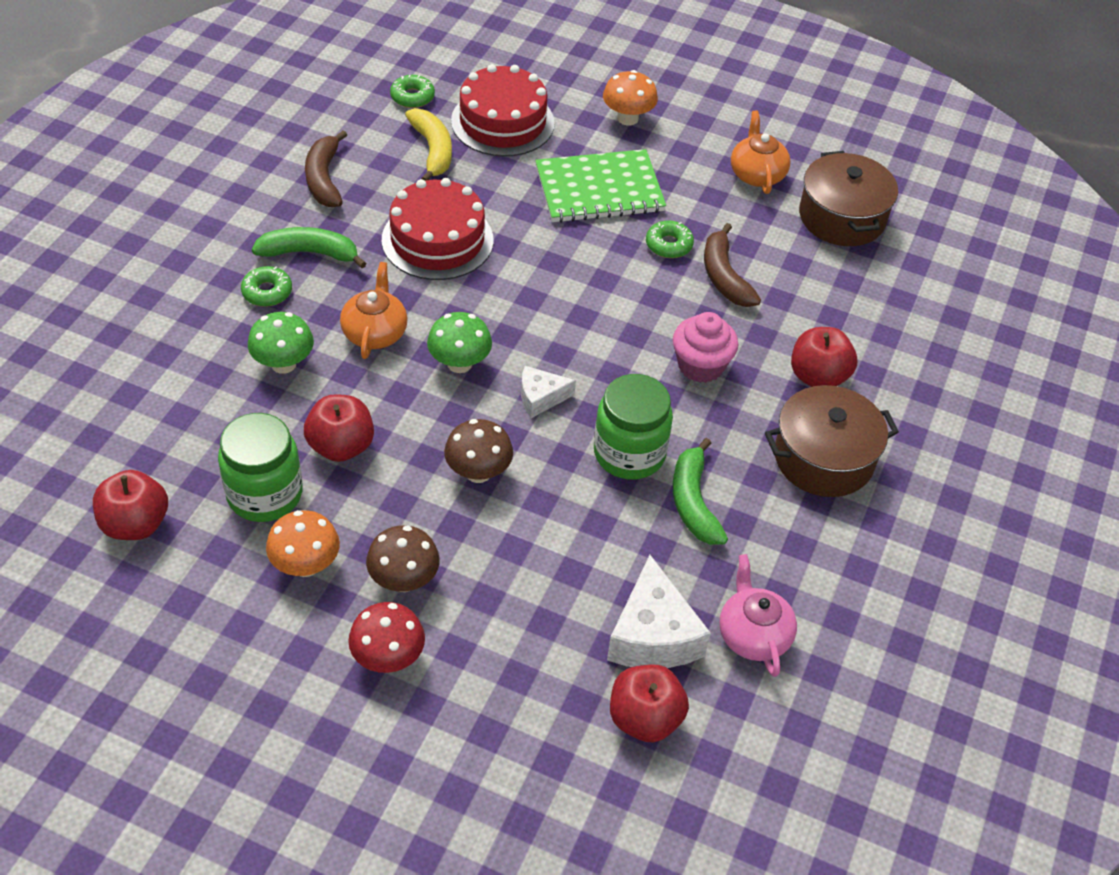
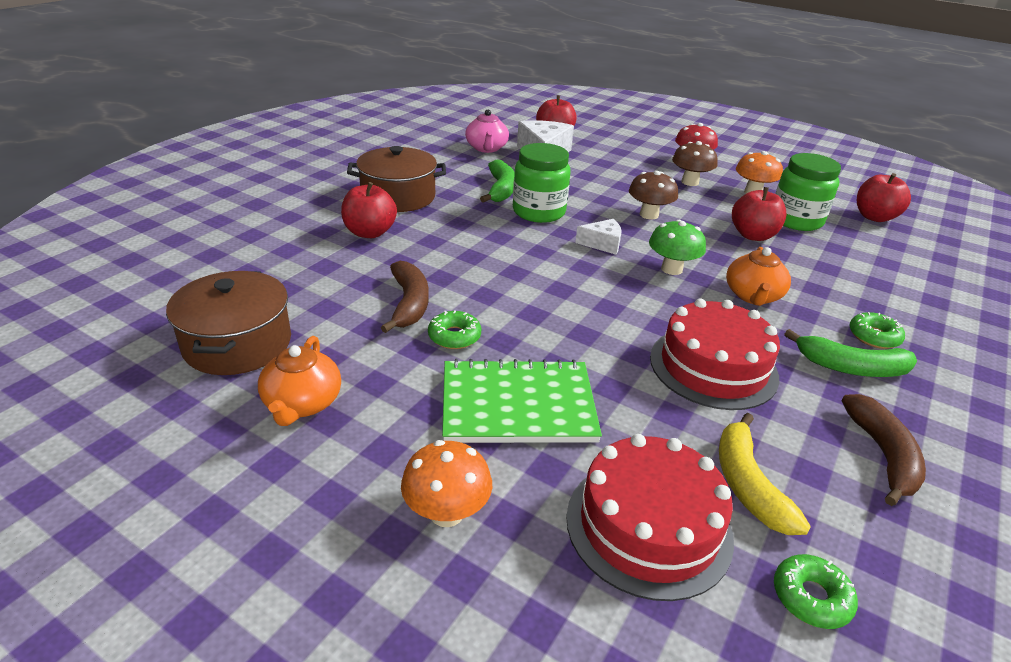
camera: 170 degrees left, 15 degrees down
green mushroom [248,312,314,374] -> none
pink cupcake [673,312,738,383] -> none

